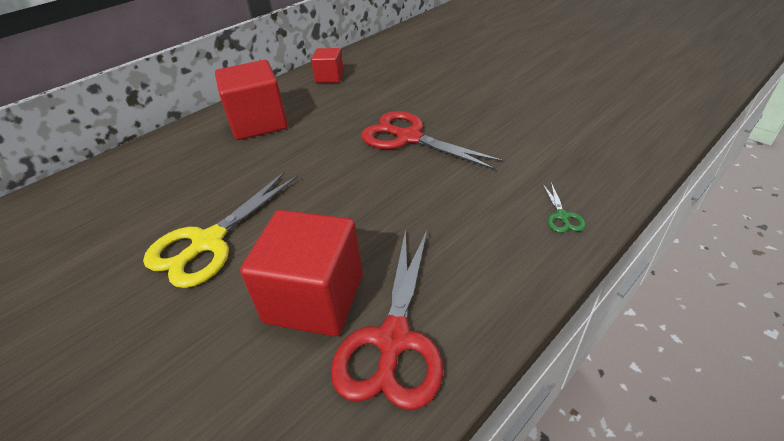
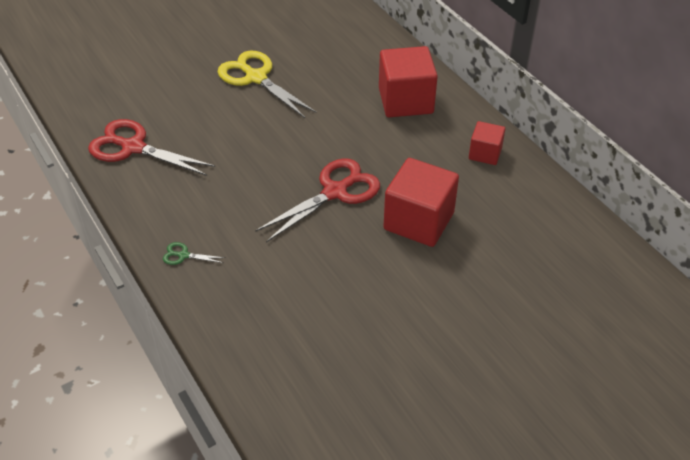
camera: 100 degrees right, 5 degrees up
red cube [240,210,363,337] -> red cube moved to [383,158,459,247]

